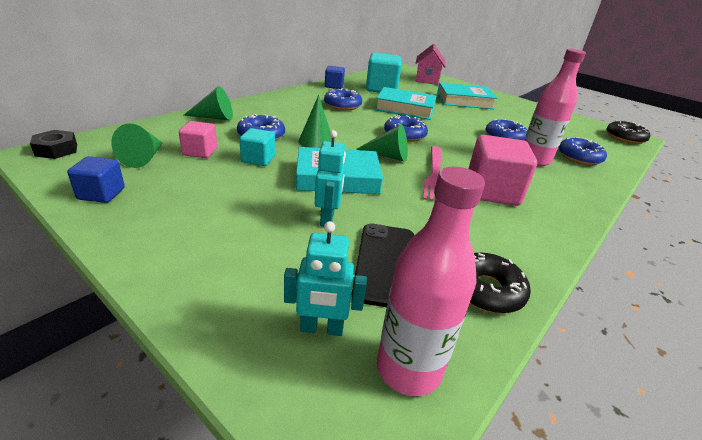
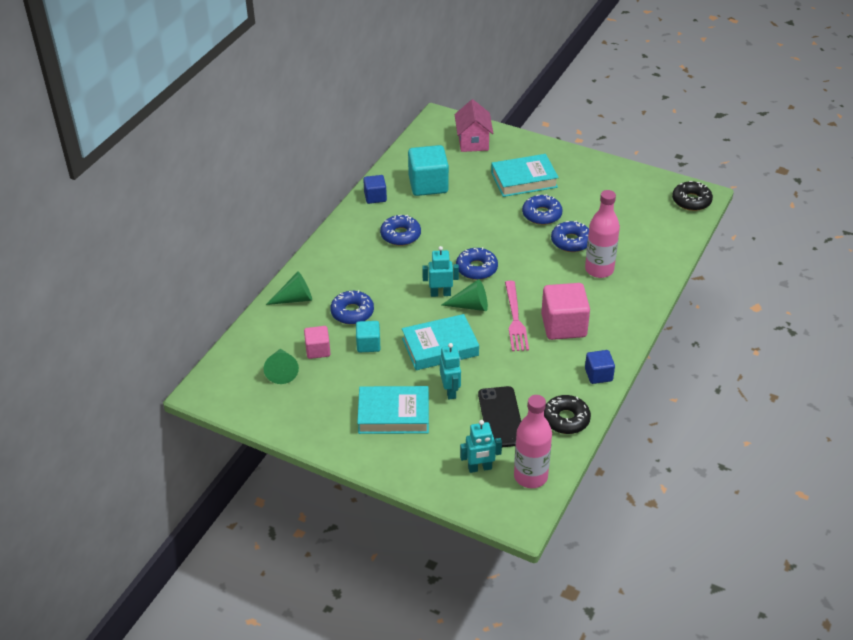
camera: 10 degrees left, 10 degrees up
black nut [30,130,77,159] -> none
blue cube [67,156,125,203] -> blue cube moved to [585,350,615,384]
green cone [299,95,332,148] -> none
turquoise book [375,87,436,120] -> turquoise book moved to [357,386,429,434]
blue donut [558,137,607,165] -> blue donut moved to [522,194,563,225]
none -> turquoise robot [422,246,459,297]

